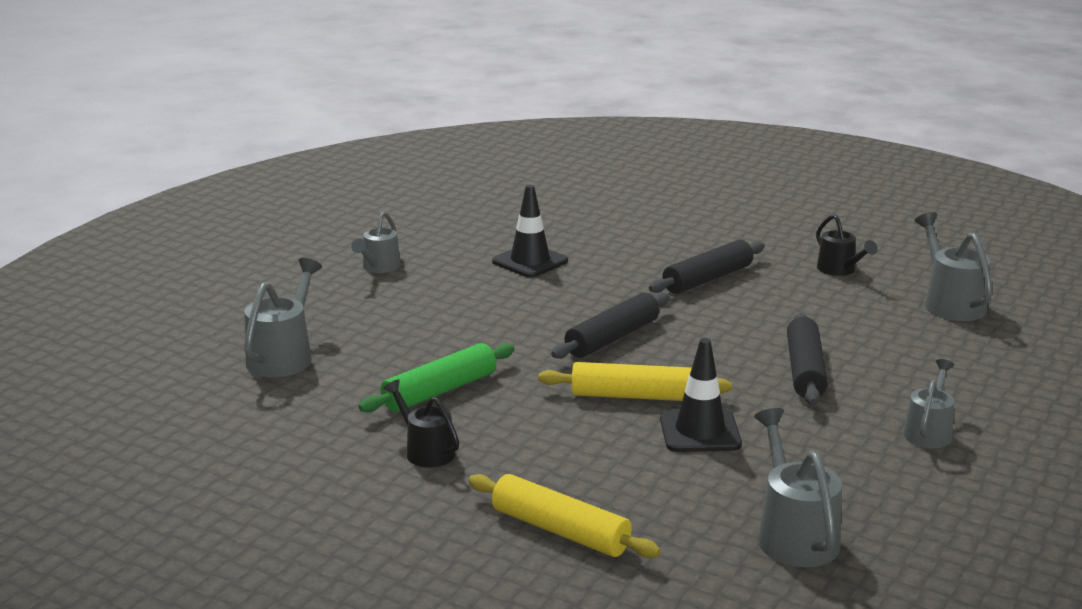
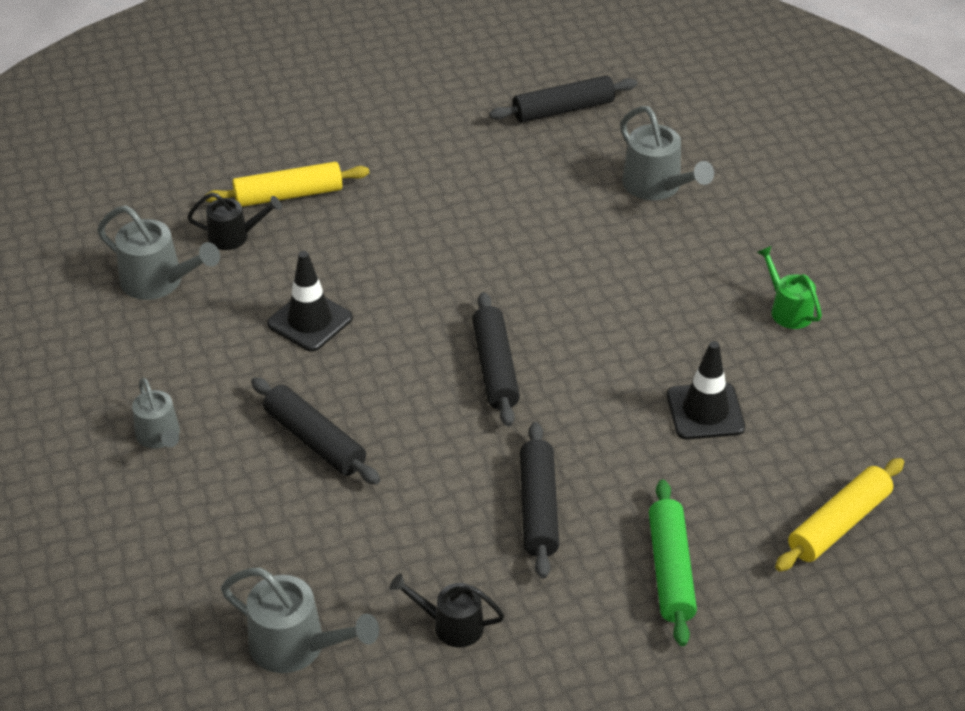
camera: 130 degrees right, 20 degrees up
grey watering can [351,212,401,273] -> green watering can [757,246,822,329]
green rolling pin [358,343,515,413] -> green rolling pin moved to [649,480,697,646]
black watering can [383,379,459,468] -> black watering can moved to [187,192,282,250]
yellow rolling pin [538,362,732,401] -> yellow rolling pin moved to [775,458,904,572]
none -> black rolling pin [489,75,637,122]

